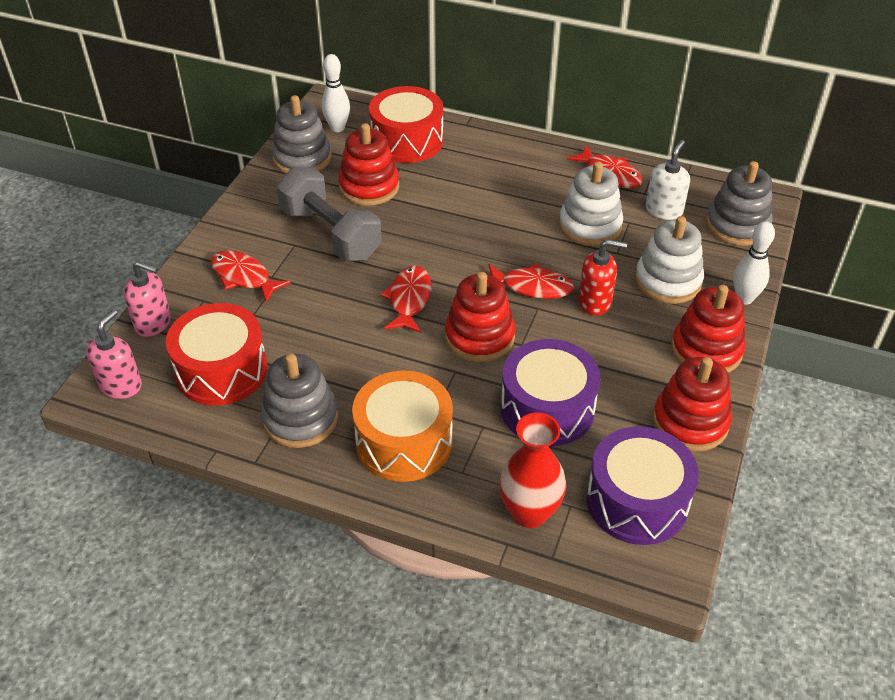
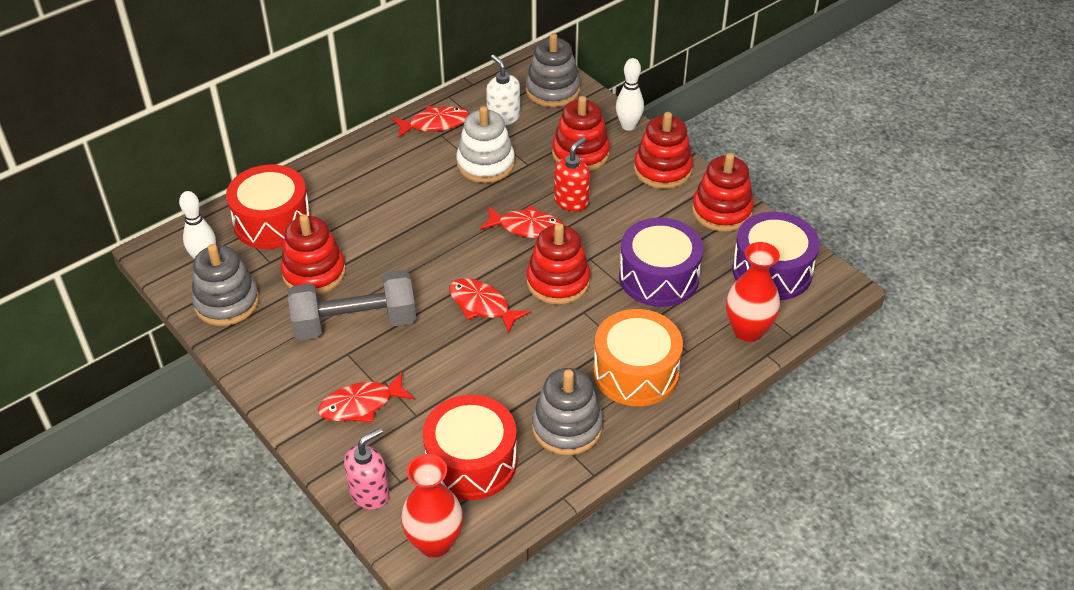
camera: 60 degrees left, 0 degrees up
pink soap dispenser [86,310,142,399] -> red vase [401,454,463,558]
red fish [489,263,574,299] -> red fish turned 60 degrees clockwise [480,206,564,238]
white stacking toy [635,216,704,304] -> red stacking toy [552,96,610,171]

